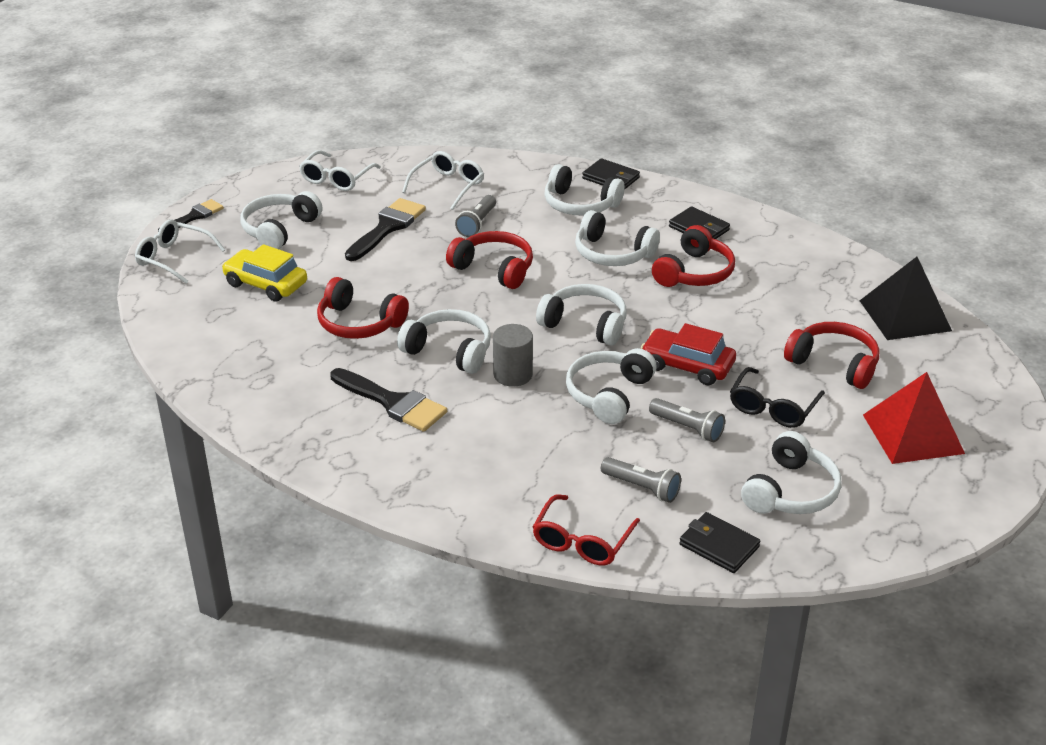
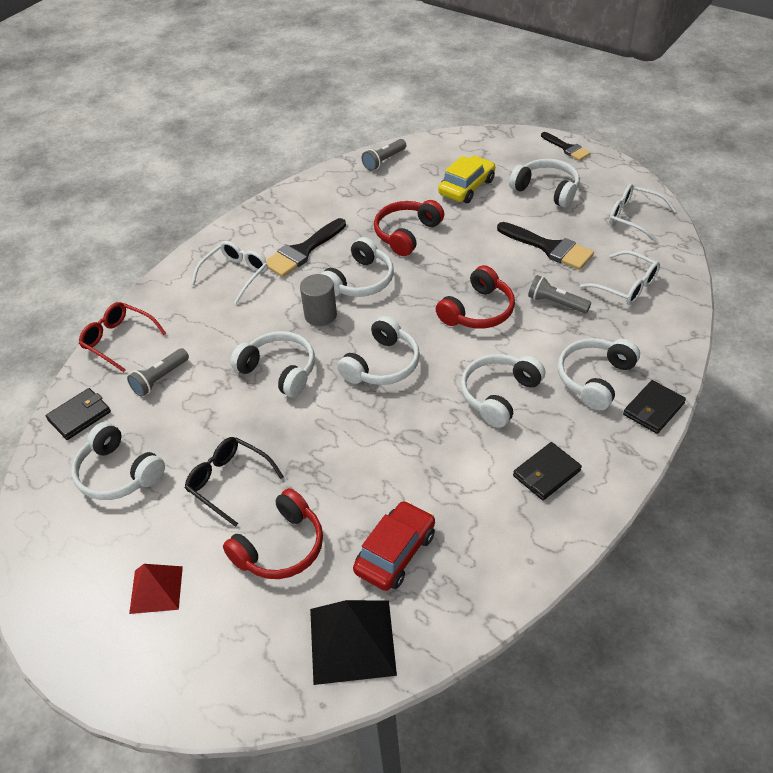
camera: 100 degrees right, 10 degrees up
white glasses [135,219,225,283] -> white glasses moved to [191,241,268,304]
red car [641,323,736,385] -> red car moved to [353,501,435,591]
grey flashlight [649,398,725,442] -> grey flashlight moved to [362,139,406,171]
red headphones [652,225,735,287] -> none
red pyramid [863,372,965,464] -> red pyramid [129,564,183,614], size x0.63

